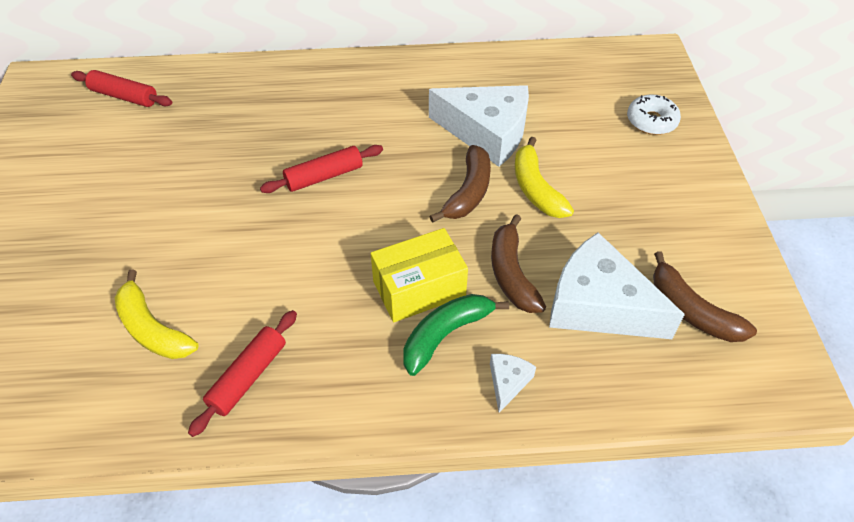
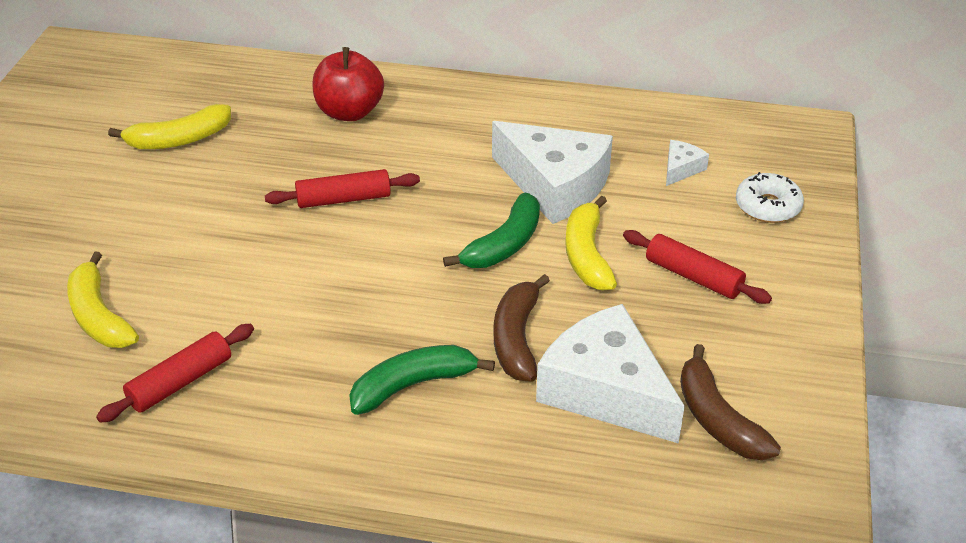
camera: 15 degrees right, 10 degrees down
red rolling pin [71,70,172,107] -> red rolling pin moved to [623,230,772,304]
yellow box [371,228,468,322] -> none
brown banana [429,145,491,223] -> green banana [443,193,540,268]
white cheese [490,354,536,413] -> white cheese moved to [666,140,709,186]
none -> yellow banana [108,104,231,149]
none -> red apple [313,47,384,121]

